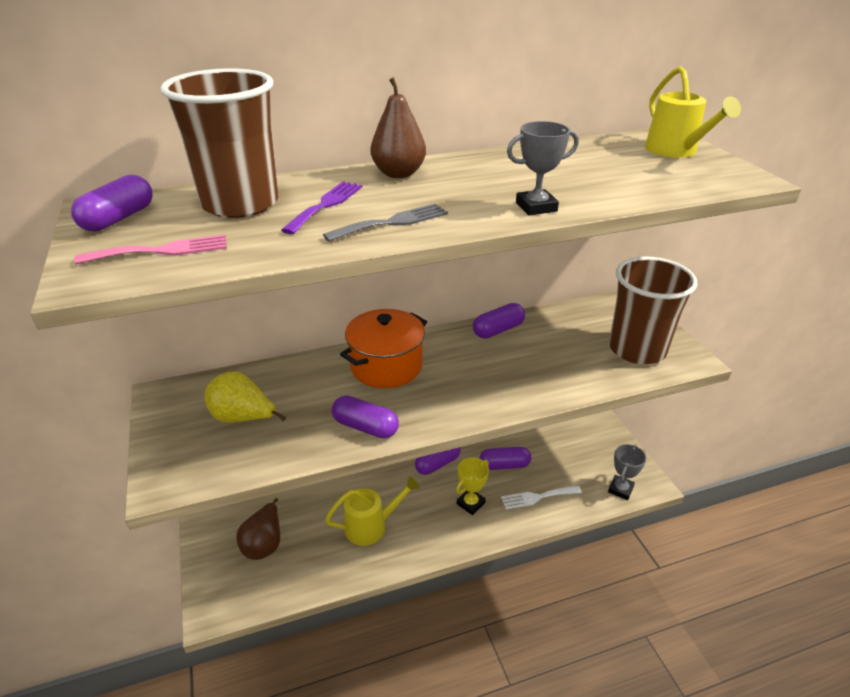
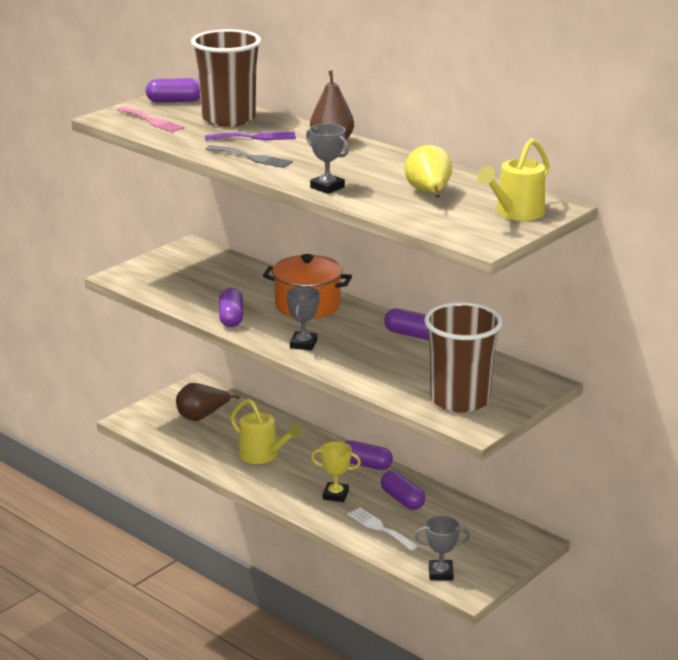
camera: 60 degrees right, 10 degrees down
yellow pear [204,371,286,422] -> yellow pear moved to [404,145,452,198]
none -> grey trophy [286,286,320,351]

